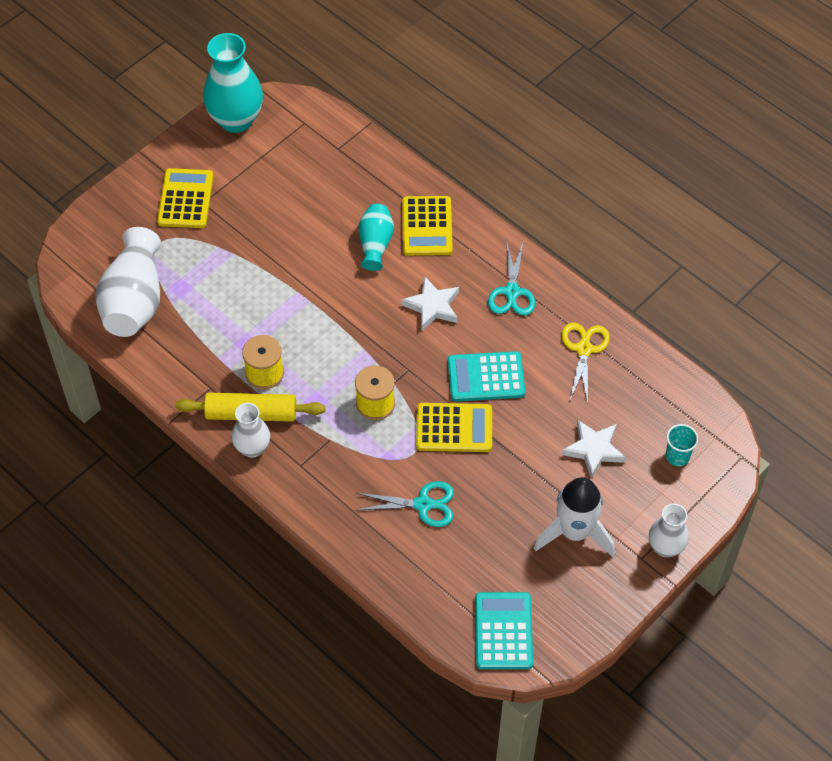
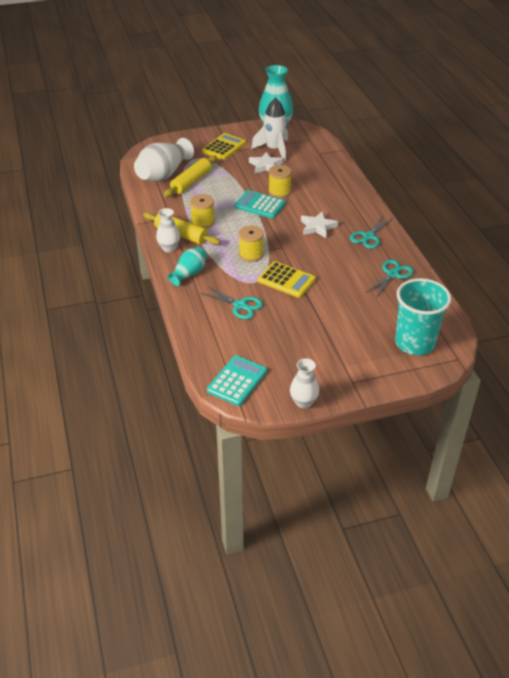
camera: 30 degrees right, 15 degrees down
turquoise vase [358,204,394,271] -> turquoise vase moved to [168,247,207,286]
yellow calculator [402,196,453,256] -> none
turquoise calculator [448,351,525,402] -> turquoise calculator moved to [234,190,286,219]
white rocket [534,477,615,557] -> white rocket moved to [251,98,288,161]
yellow scissors [562,322,610,404] -> turquoise scissors [365,259,414,297]
white star [562,420,626,478] -> white star moved to [249,152,283,173]
white vase [649,503,689,557] -> white vase moved to [290,358,319,408]
turquoise cup [666,424,698,466] -> turquoise cup [395,278,451,355], size x2.32
none -> yellow rolling pin [164,156,217,197]
none -> yellow spool [268,165,292,198]

